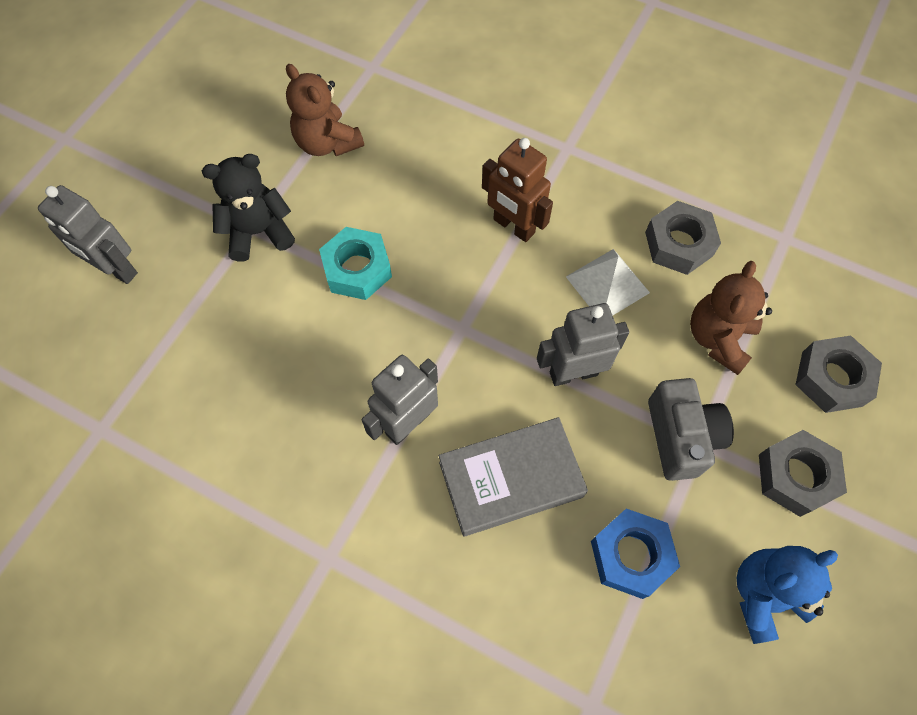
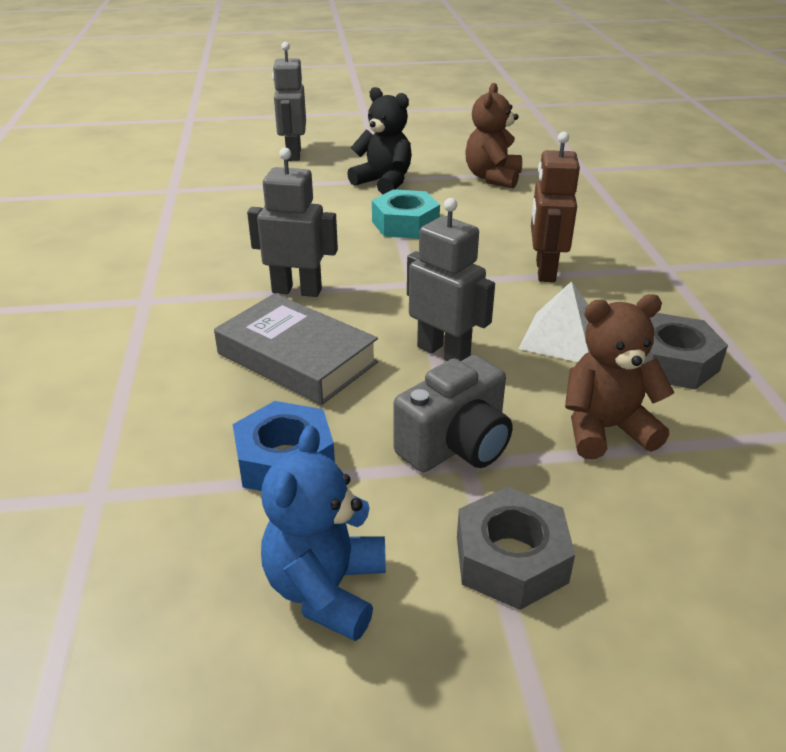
camera: 55 degrees right, 30 degrees down
blue teddy bear [736,546,838,644] -> blue teddy bear turned 105 degrees counterclockwise [261,425,386,641]
grey nut [795,335,882,413] -> none

